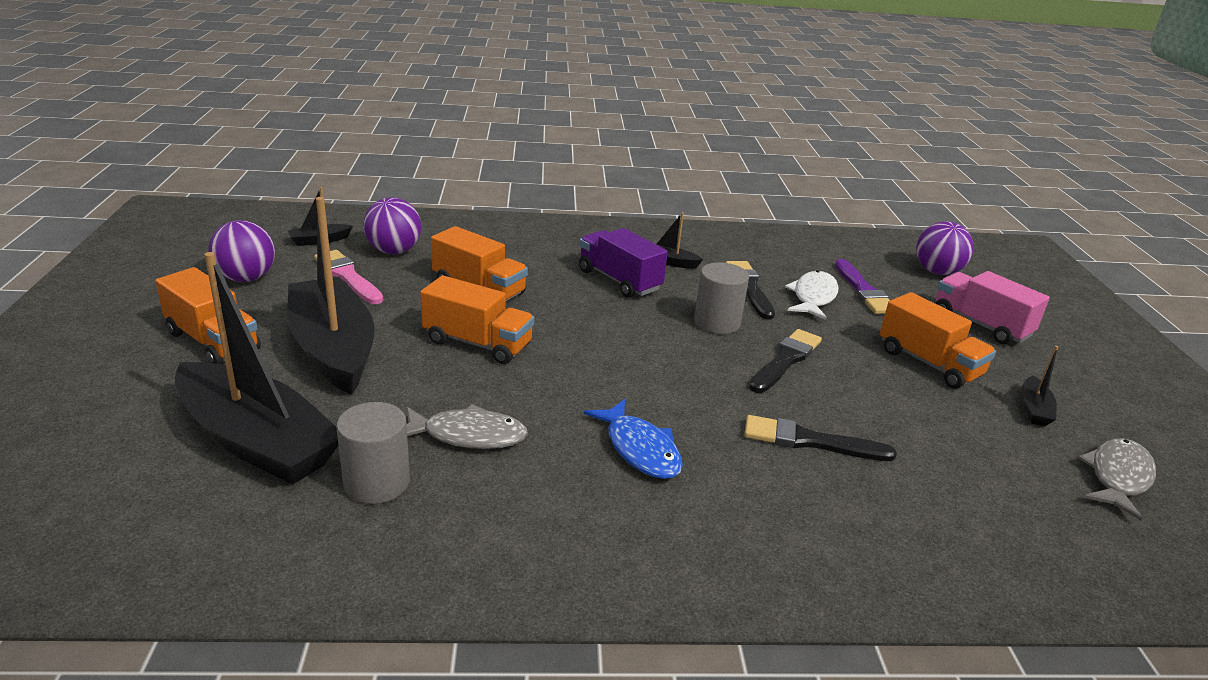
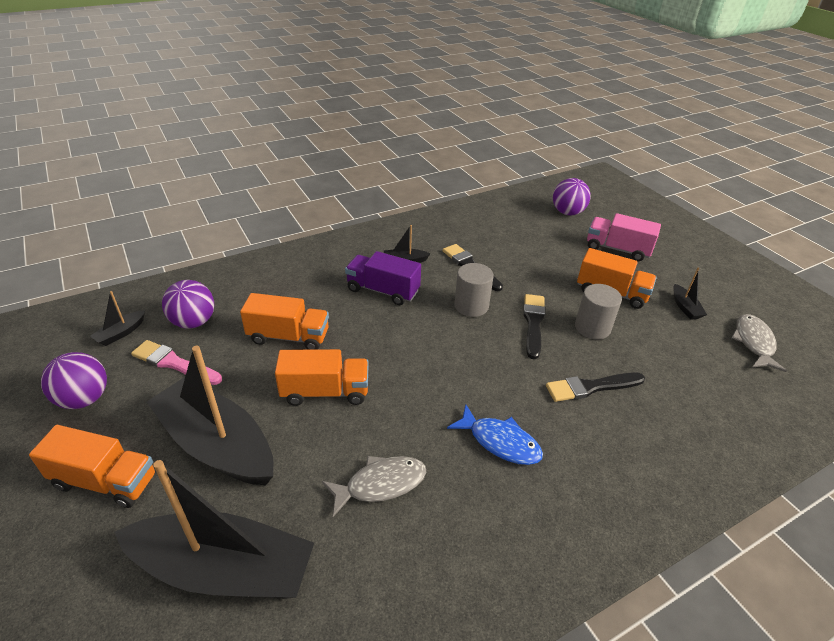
camera: 25 degrees left, 10 degrees up
grey cylinder [337,402,410,504] -> grey cylinder moved to [575,284,622,340]
white fish [785,270,839,320] -> none
purple brush [835,259,890,314] -> none

